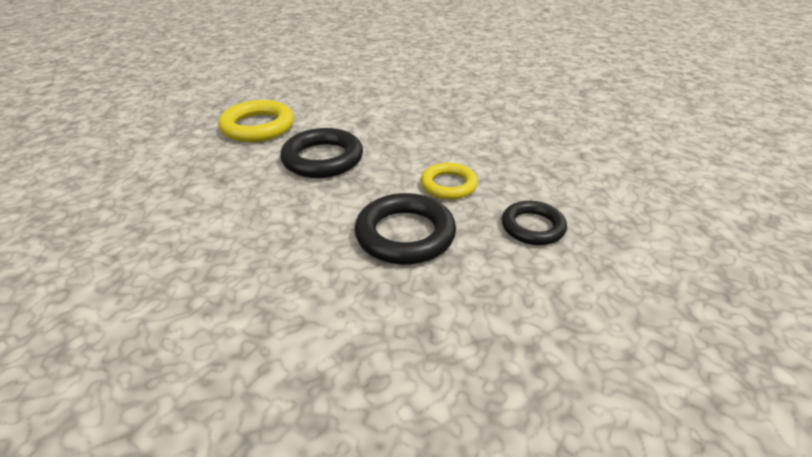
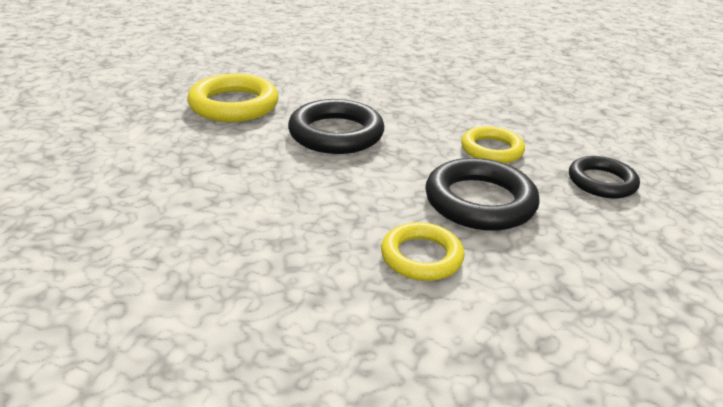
camera: 15 degrees left, 5 degrees down
none -> yellow ring [381,222,464,281]

